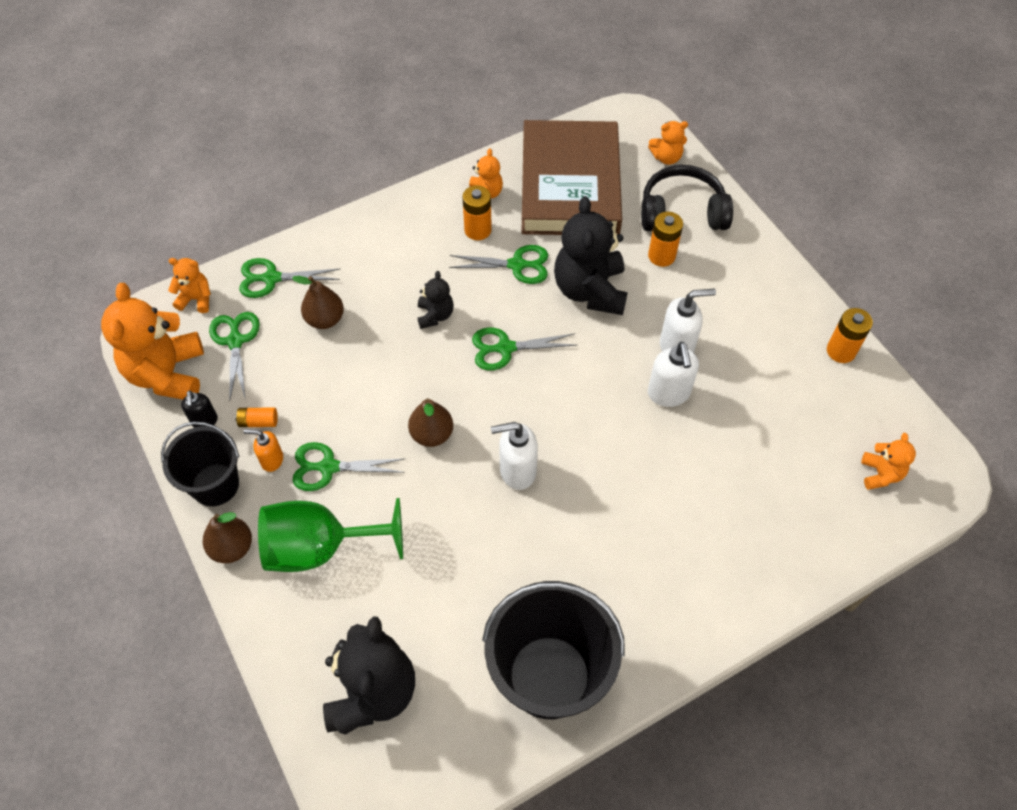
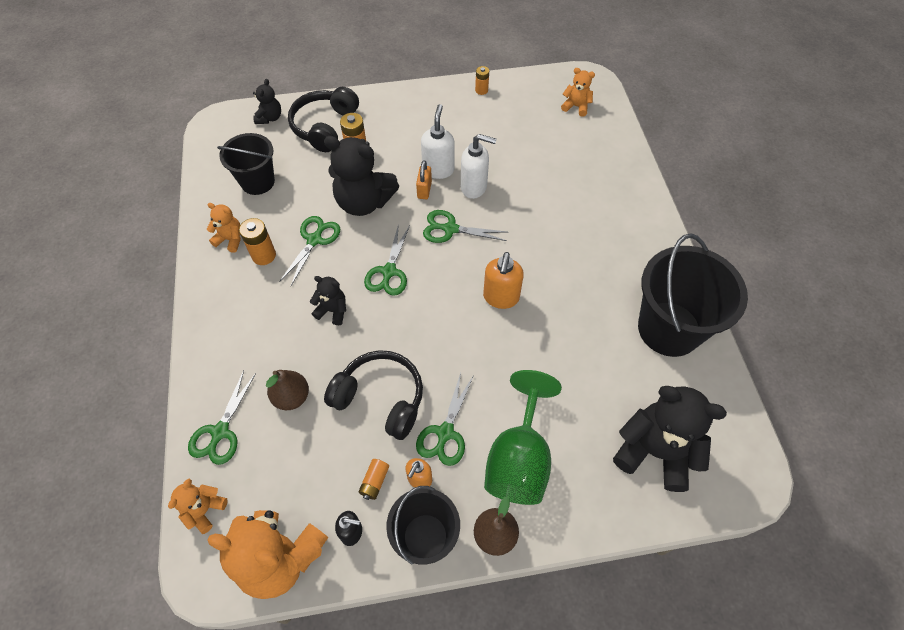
camera: 70 degrees left, 0 degrees up
green scissors [209,312,260,399] -> green scissors moved to [423,210,507,243]
brown pear [408,398,453,447] -> none
white soap dispenser [491,422,538,490] -> orange soap dispenser [483,252,524,309]
brown book [522,120,622,235] -> black bucket [217,133,275,195]
orange teddy bear [648,121,688,165] -> black teddy bear [253,79,281,124]
orange battery [827,308,873,363] -> orange battery [475,66,489,95], size x0.64
none -> black headphones [324,350,423,440]
none -> orange padlock [416,160,432,199]

